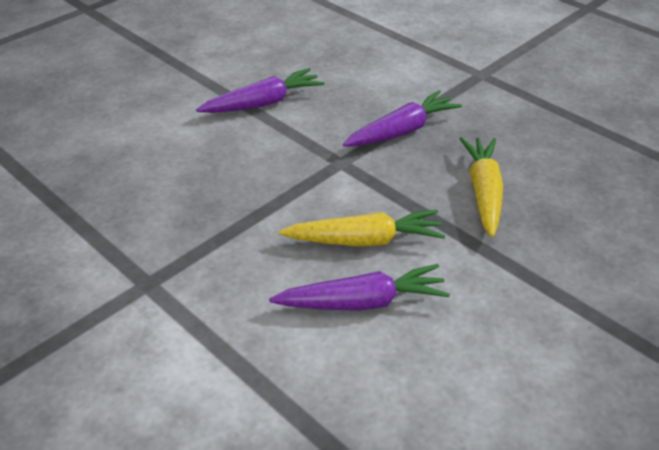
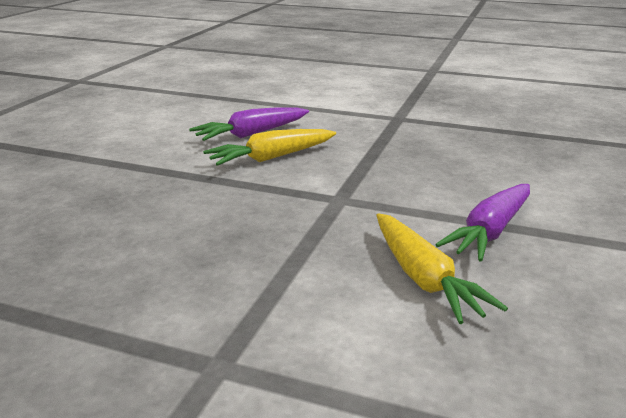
camera: 155 degrees right, 15 degrees down
purple carrot [343,90,462,147] -> none
yellow carrot [460,137,503,237] -> yellow carrot moved to [376,213,508,324]

